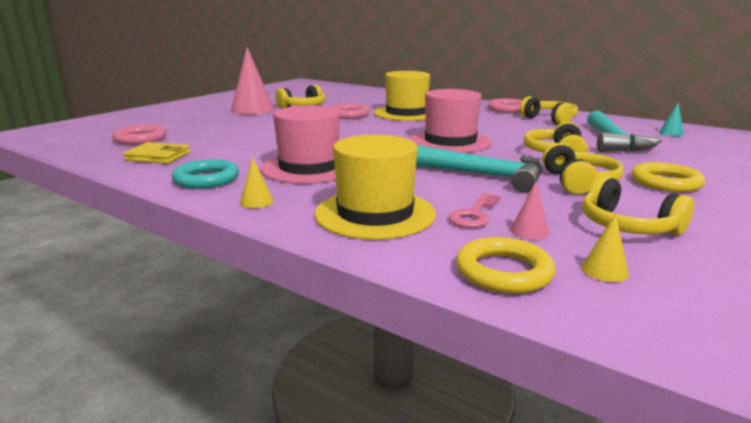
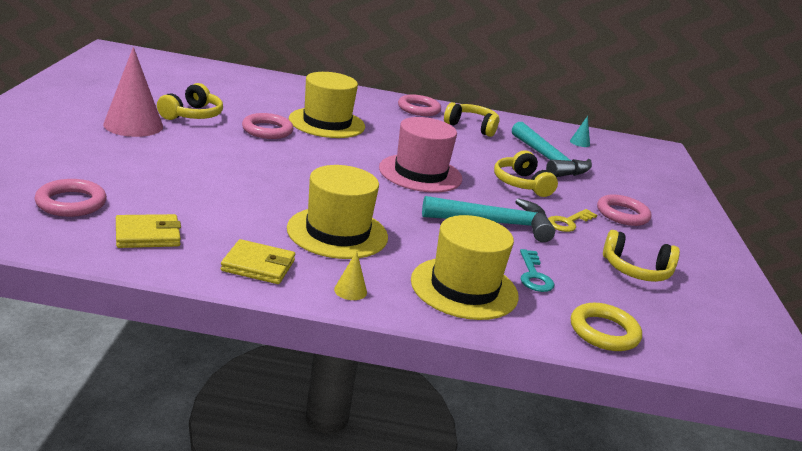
camera: 35 degrees left, 5 degrees up
turquoise ring [172,159,239,189] -> yellow wallet [221,239,295,284]
pink hat [261,105,340,184] -> yellow hat [287,165,388,259]
pink key [448,193,501,228] -> turquoise key [520,249,554,292]
pink cone [510,182,549,240] -> none
yellow headphones [542,143,623,194] -> yellow key [548,209,597,232]
yellow cone [581,213,629,282] -> none
yellow ring [631,162,705,192] -> pink ring [597,194,651,226]

